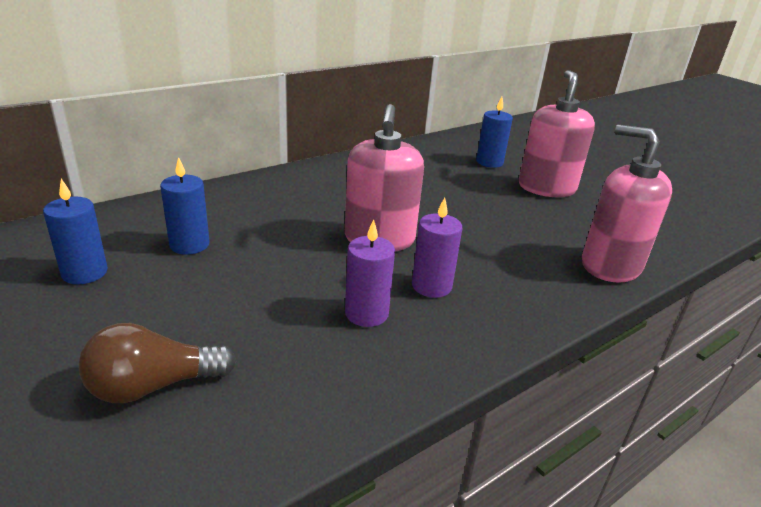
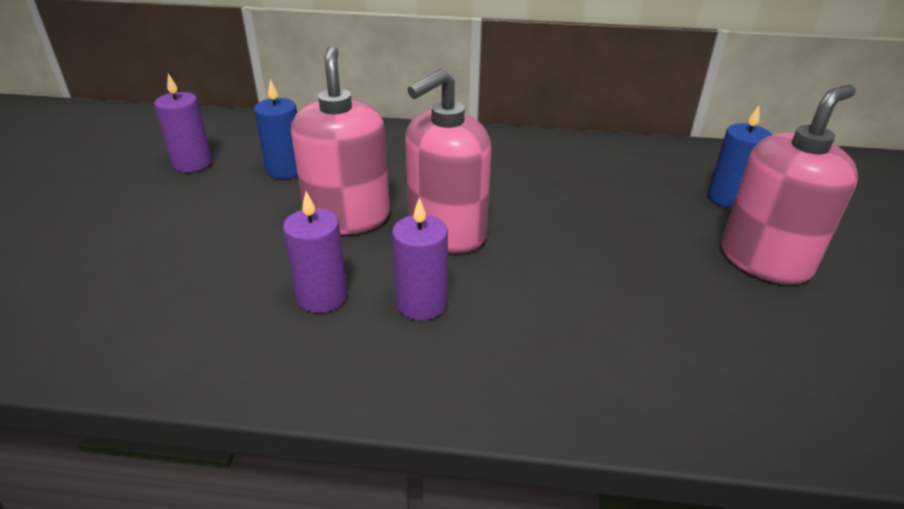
camera: 45 degrees right, 5 degrees up
blue candle [43,179,108,284] -> purple candle [154,73,212,172]
brown light bulb [79,323,236,403] -> none
pink soap dispenser [582,124,672,283] -> pink soap dispenser moved to [291,46,390,235]

